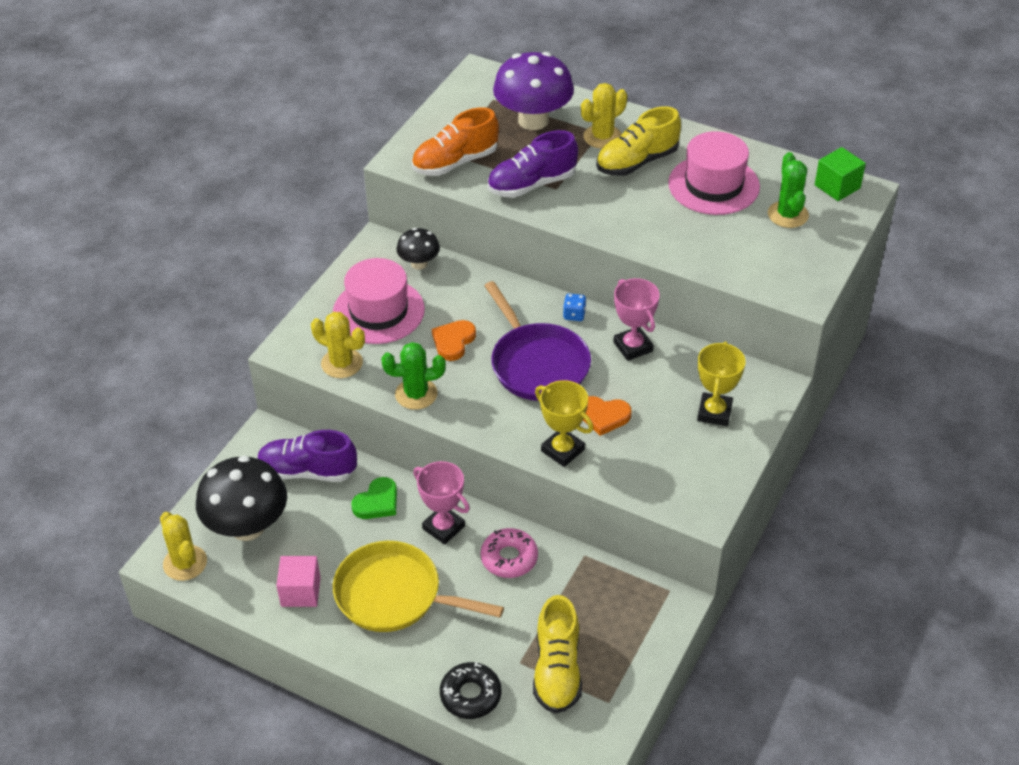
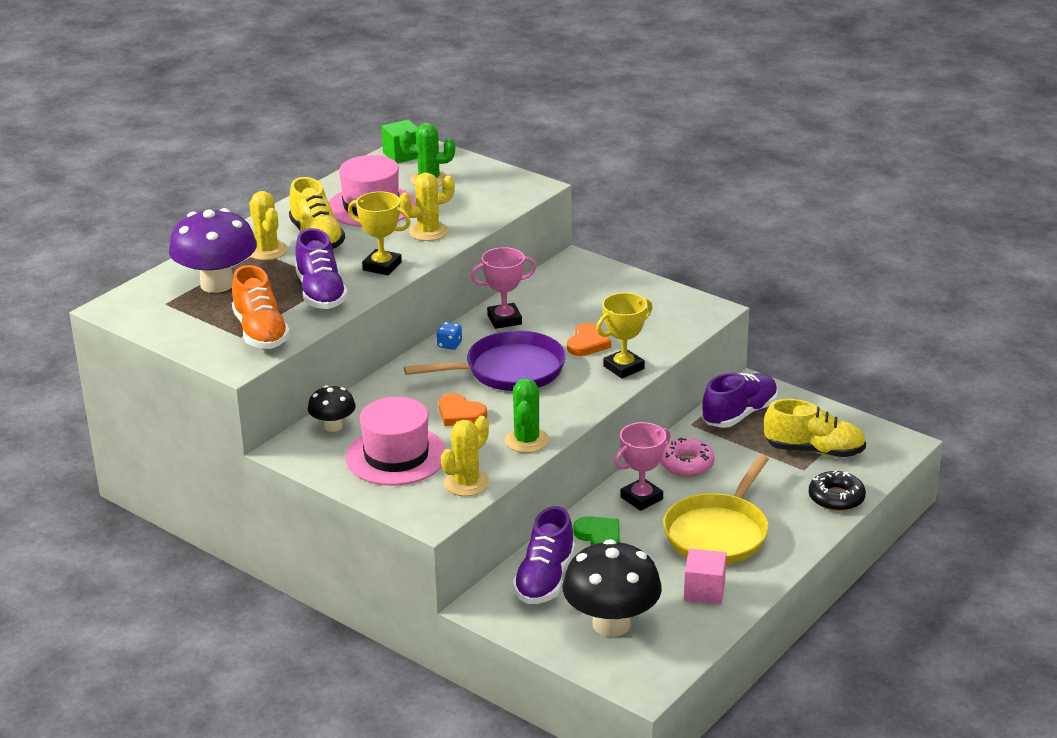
camera: 80 degrees left, 15 degrees down
yellow cactus [160,512,207,581] -> yellow cactus moved to [400,173,455,241]
yellow trophy [697,341,746,426] -> yellow trophy moved to [348,191,411,275]
none -> purple shoe [702,373,778,428]

